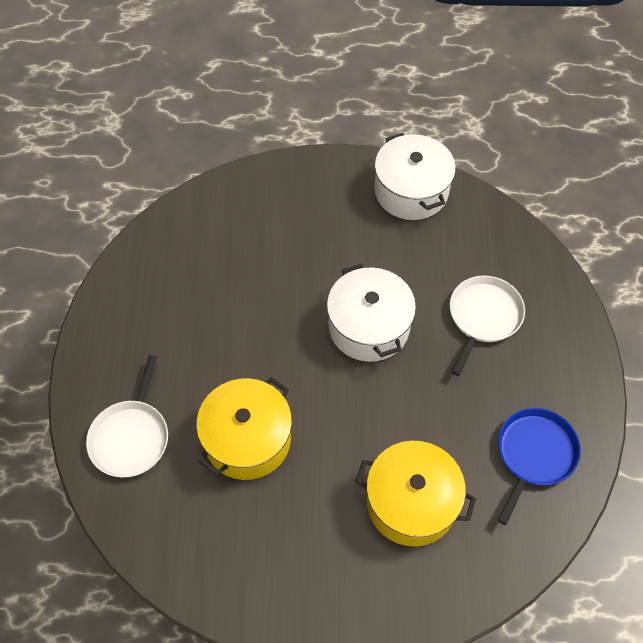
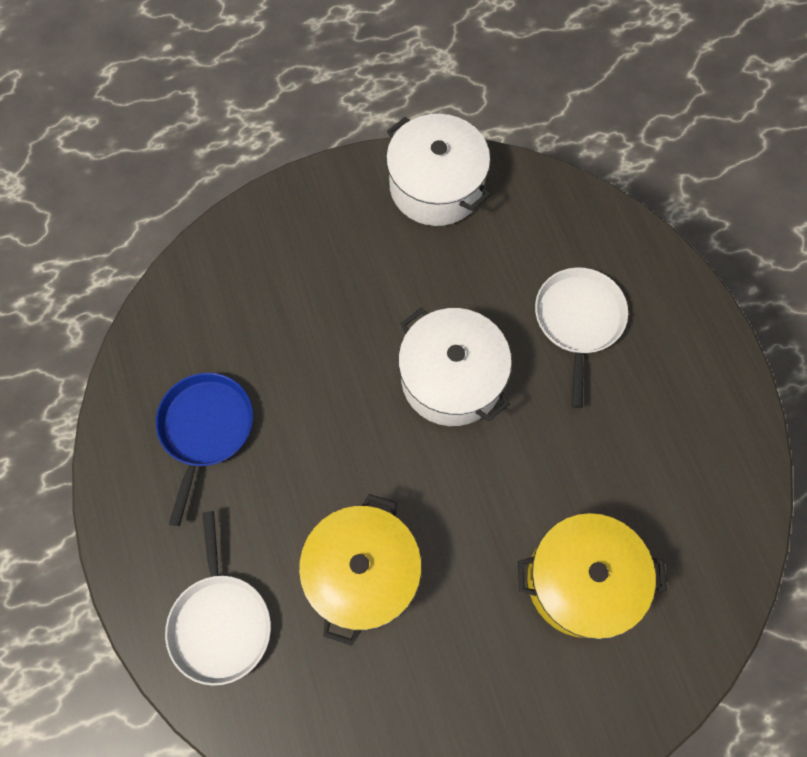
camera: 20 degrees left, 10 degrees up
blue pan [498,408,581,525] -> blue pan moved to [156,373,253,526]

